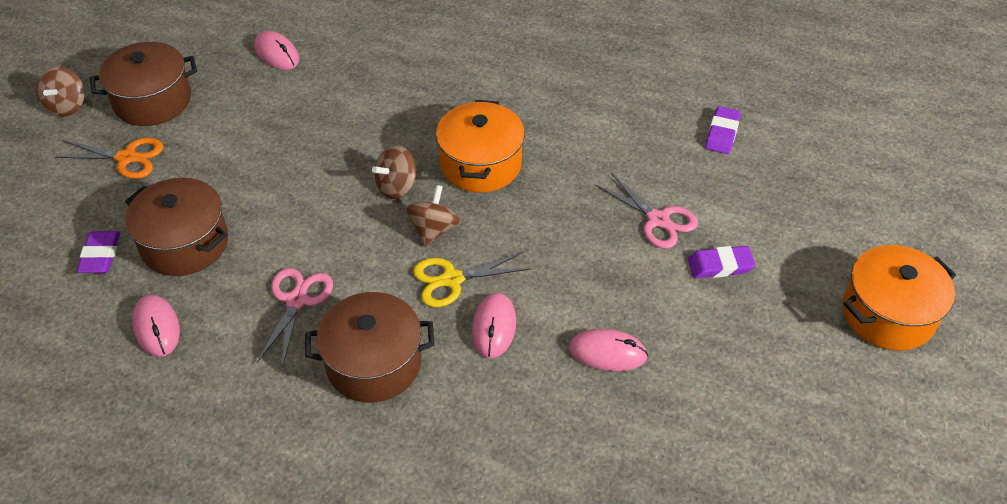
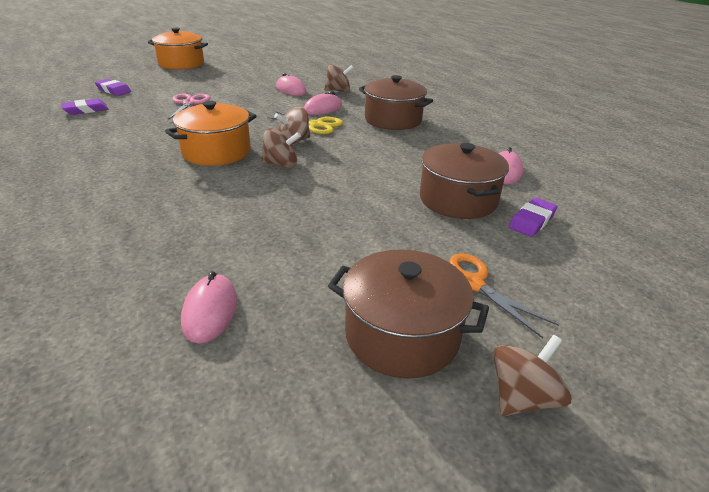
camera: 140 degrees left, 15 degrees down
pink scissors [257,268,333,367] -> none
purple eraser [688,246,755,278] -> purple eraser moved to [95,79,131,96]
none -> brown spinning top [324,64,354,92]

